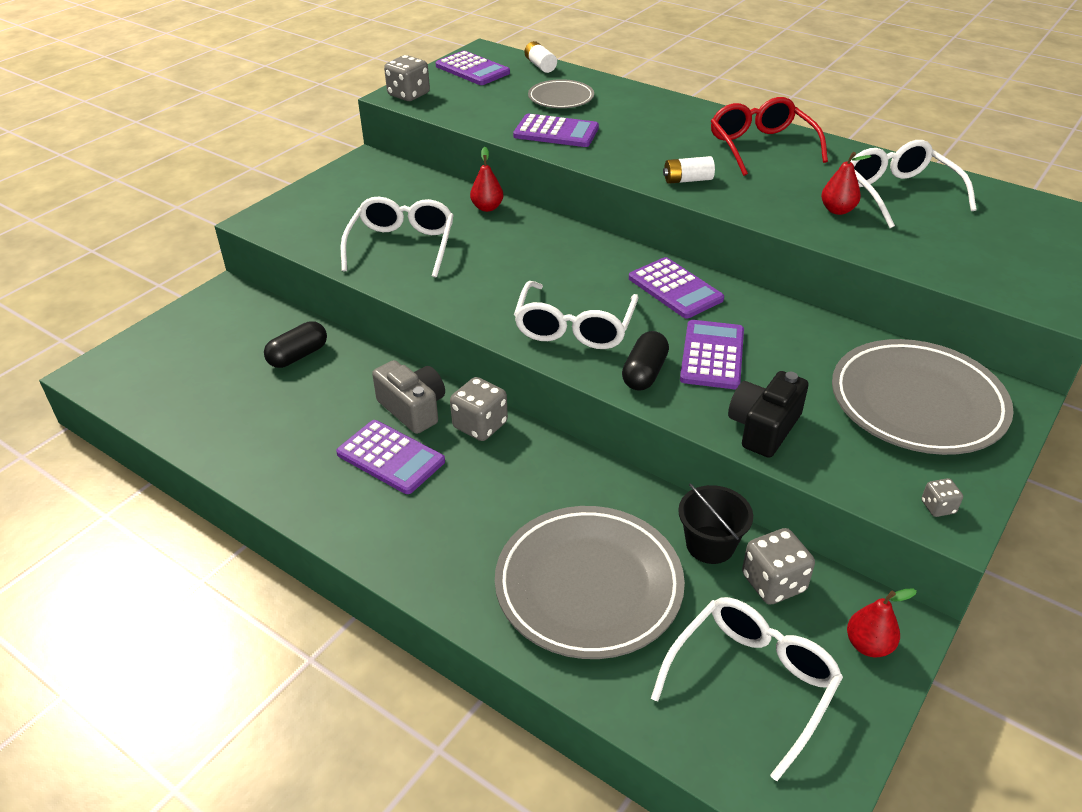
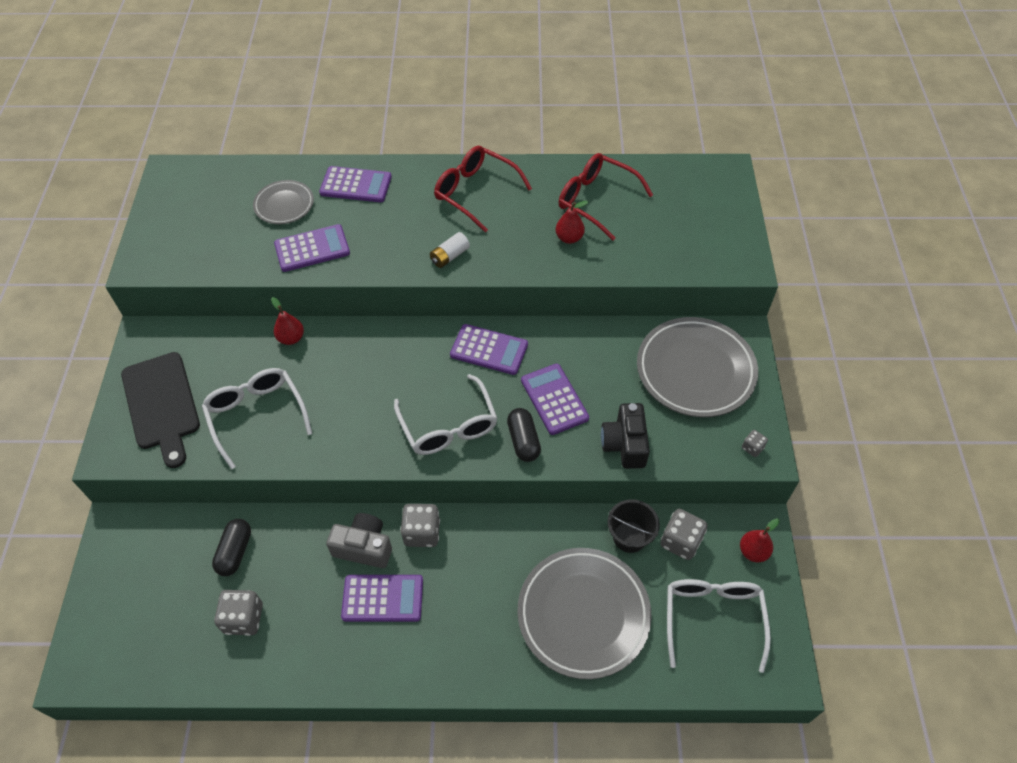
camera: 35 degrees left, 15 degrees up
grey dice [384,55,430,101] -> grey dice moved to [214,590,263,636]
purple calculator [435,51,510,85] -> purple calculator moved to [319,166,392,202]
white battery [525,41,557,73] -> none
white glasses [851,140,977,228] -> red glasses [559,153,653,241]
none -> black cutting board [121,352,200,468]

